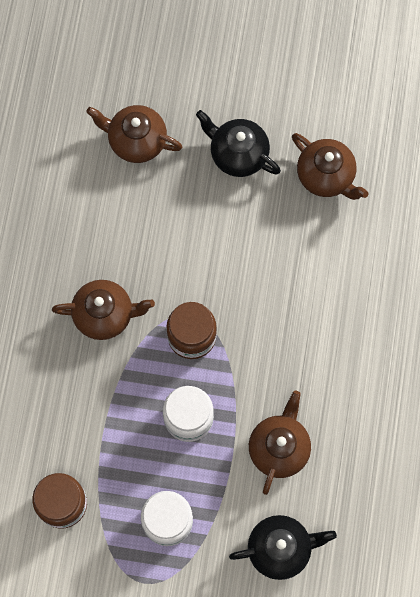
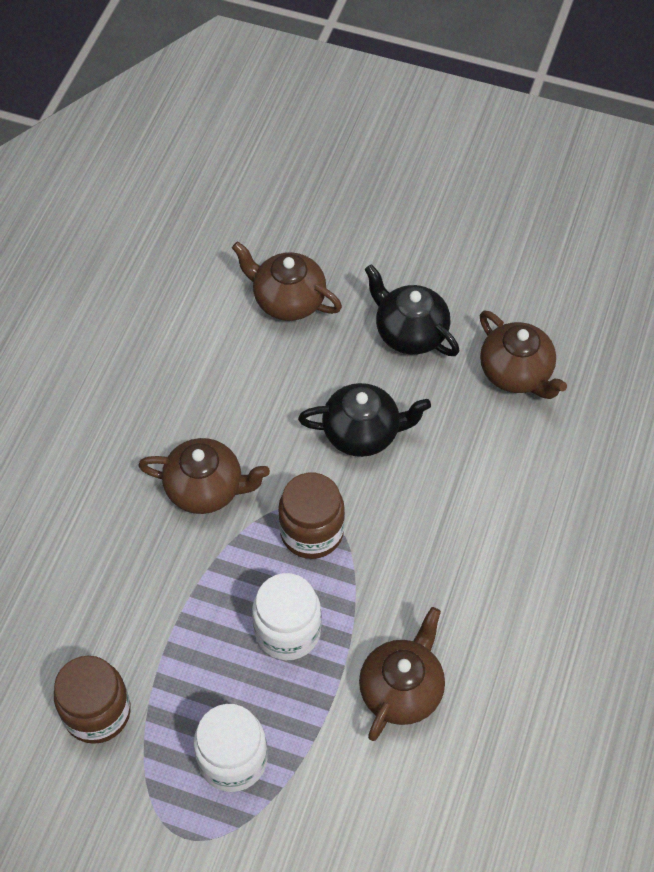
camera: 10 degrees right, 15 degrees down
black teapot [229,515,337,580] -> black teapot moved to [298,383,431,457]

